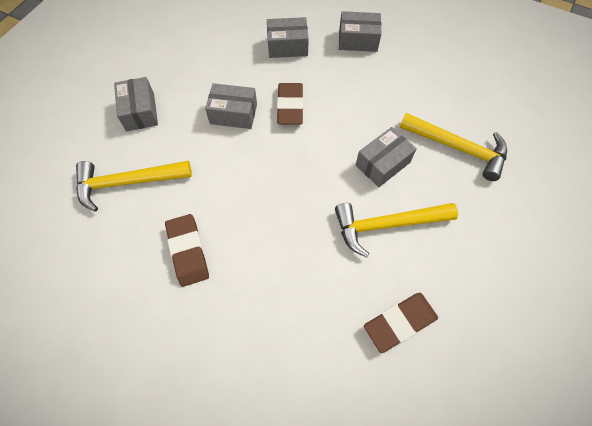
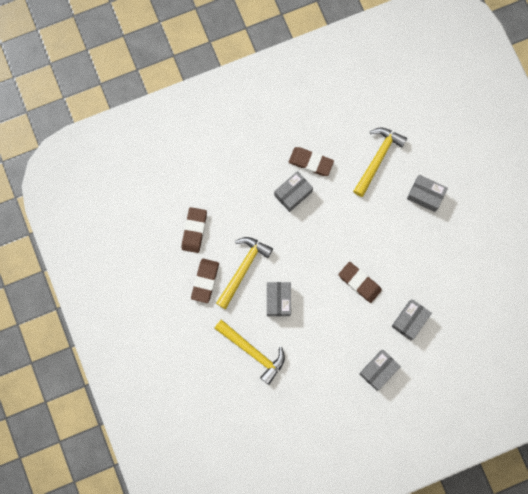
camera: 130 degrees right, 15 degrees up
grey box [205,83,257,129] -> grey box moved to [274,171,313,212]
yellow hammer [399,113,507,181] -> yellow hammer turned 120 degrees counterclockwise [214,319,285,385]
none -> brown eraser [191,259,219,303]

